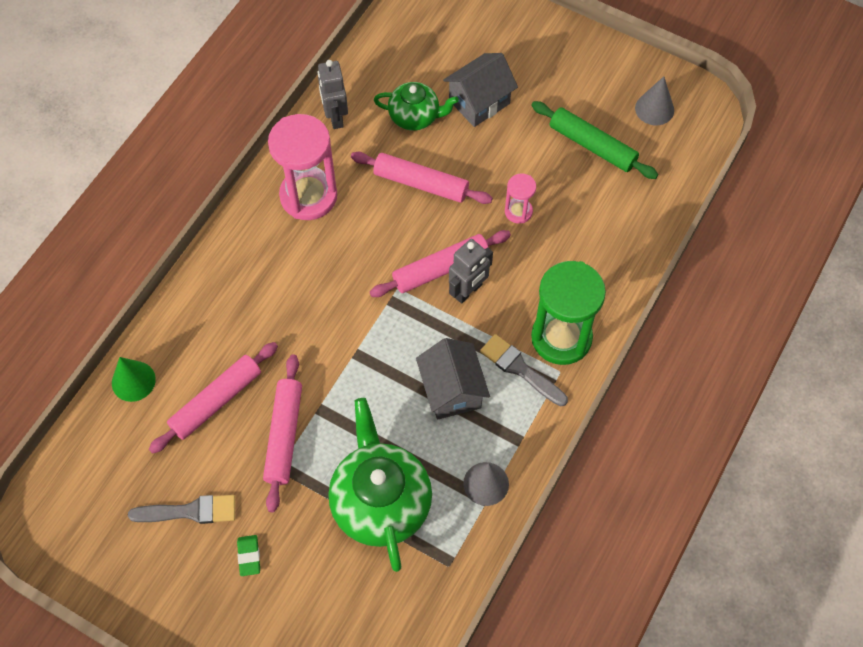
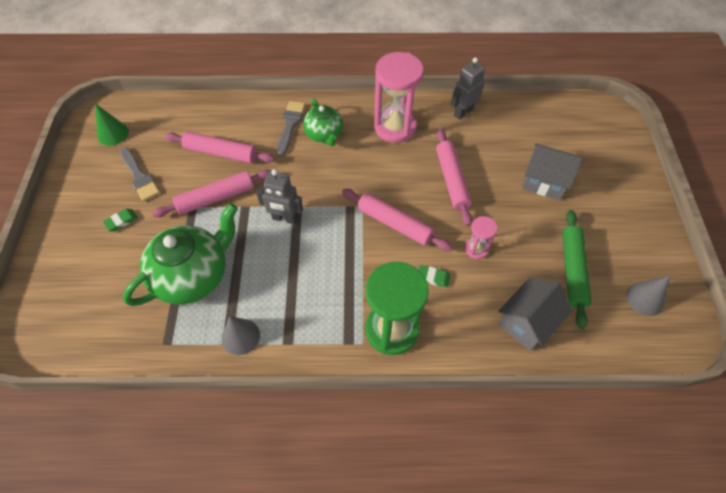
camera: 60 degrees right, 5 degrees down
green cone [112,357,156,402] -> green cone moved to [95,104,129,146]
green teapot [374,82,459,131] -> green teapot moved to [303,99,343,146]
grey house [416,338,490,420] -> grey house moved to [498,278,573,351]
grey robot [449,239,493,304] -> grey robot moved to [256,169,303,224]
grey brush [480,334,568,406] -> grey brush moved to [276,101,305,156]
none -> green eraser [419,265,450,287]

